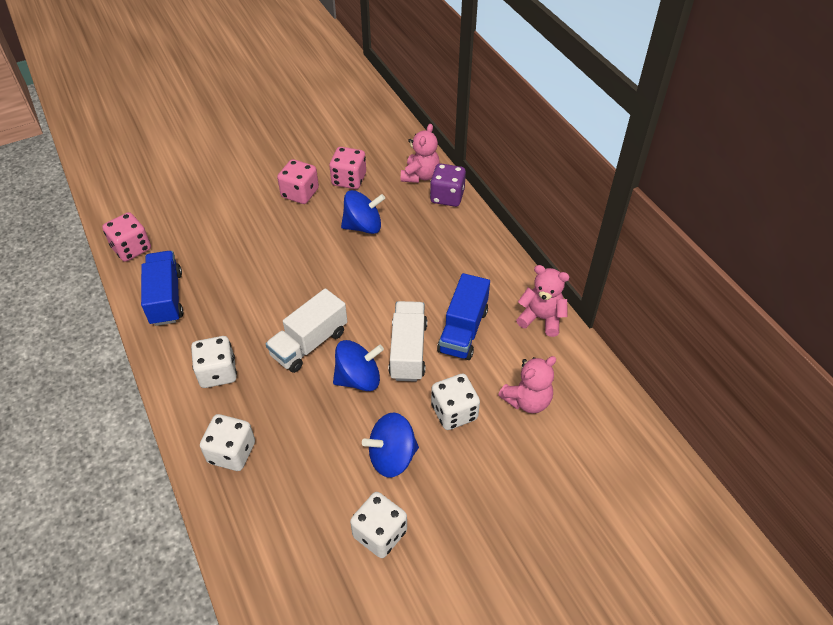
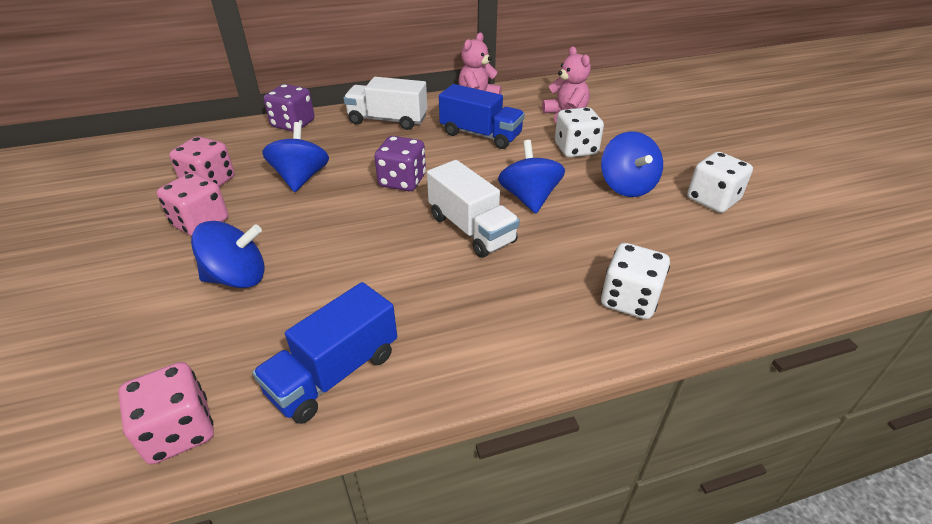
camera: 80 degrees left, 10 degrees down
blue truck [141,251,183,326] -> blue truck turned 45 degrees counterclockwise [252,282,397,424]
white dice [191,336,237,388] -> none
white truck [388,301,427,382] -> white truck moved to [344,77,427,130]
pink teddy bear [401,124,440,183] -> none
none -> blue spinning top [191,221,265,288]
none -> purple dice [374,136,426,191]

